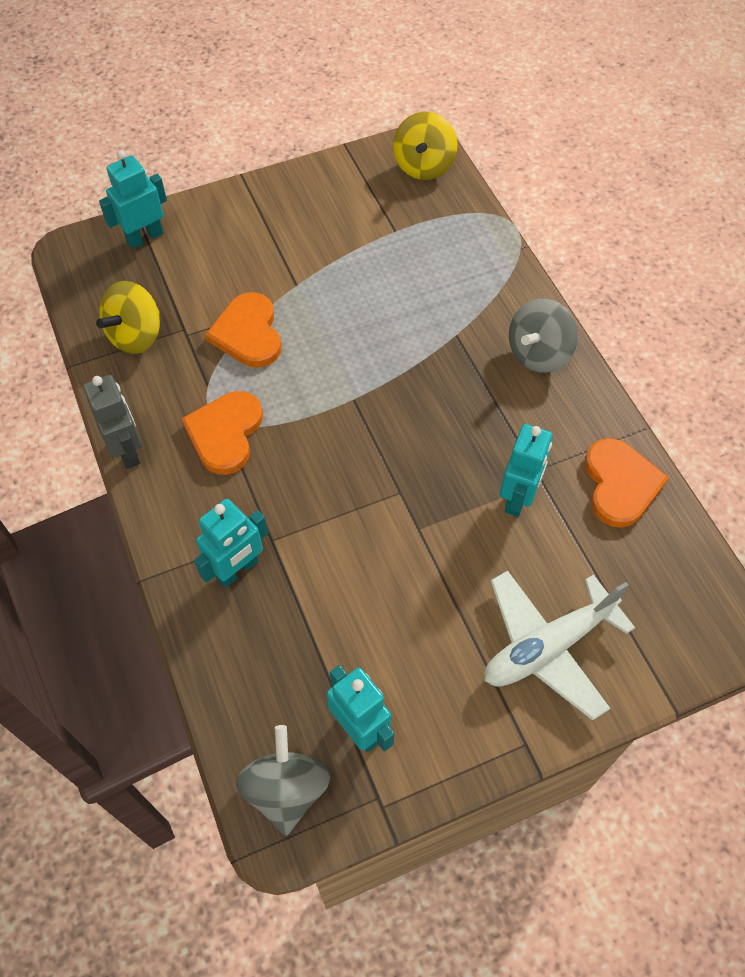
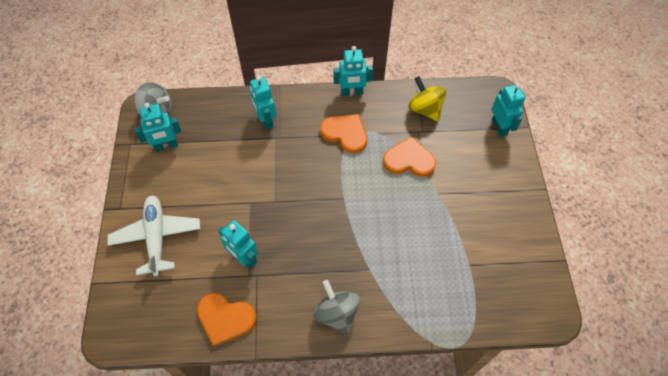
camera: 110 degrees right, 0 degrees up
grey robot [83,375,142,469] -> turquoise robot [334,46,373,96]
yellow spinning top [393,112,457,180] -> none

